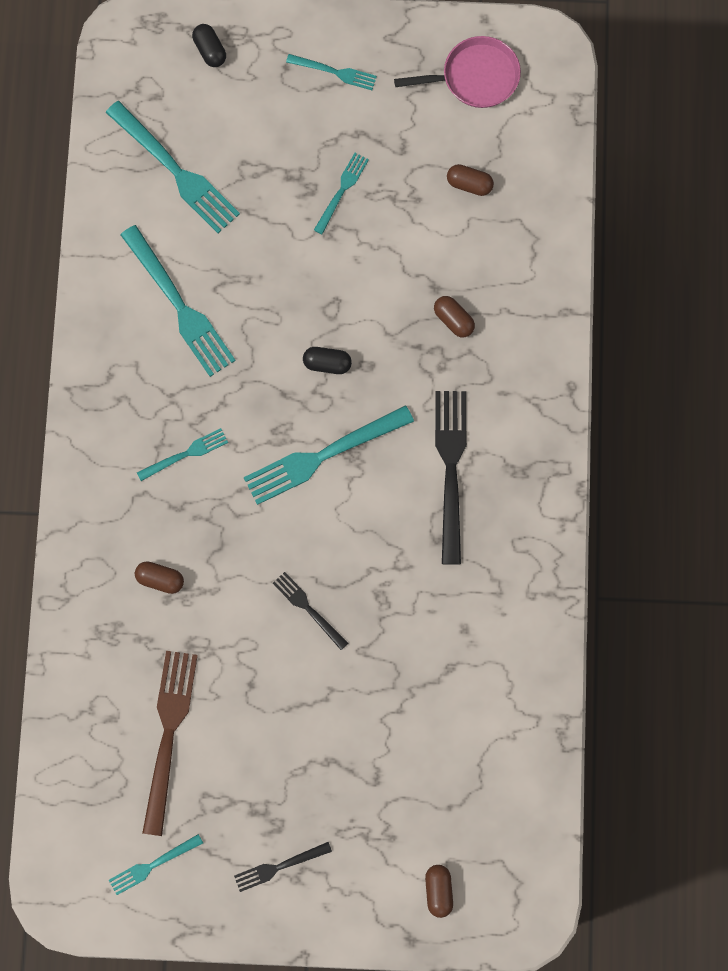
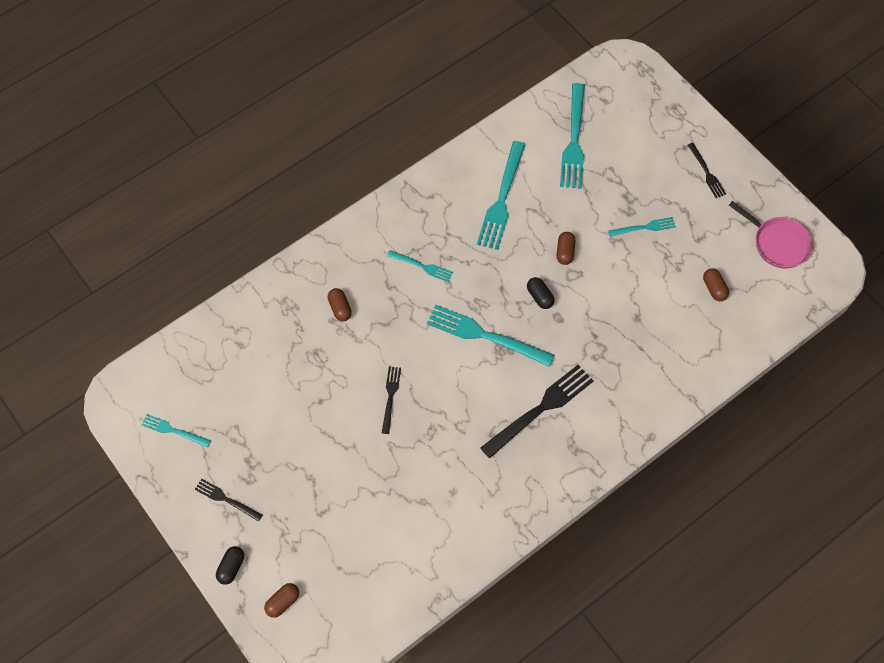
camera: 50 degrees right, 10 degrees down
brown fork [142,651,198,836] -> none
black capsule [192,24,226,67] -> black capsule moved to [216,546,244,585]
turquoise fork [286,54,377,90] -> black fork [688,143,726,198]
brown capsule [434,296,475,337] -> brown capsule moved to [556,232,576,265]

